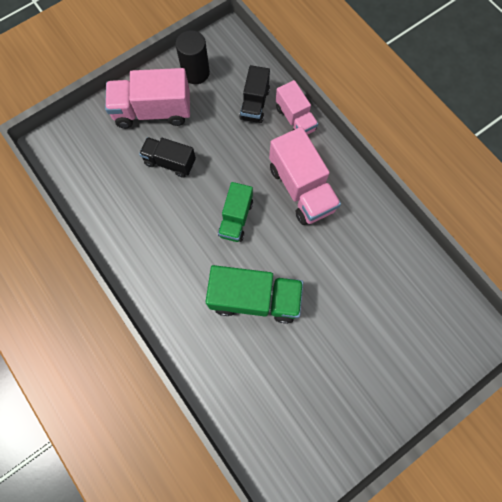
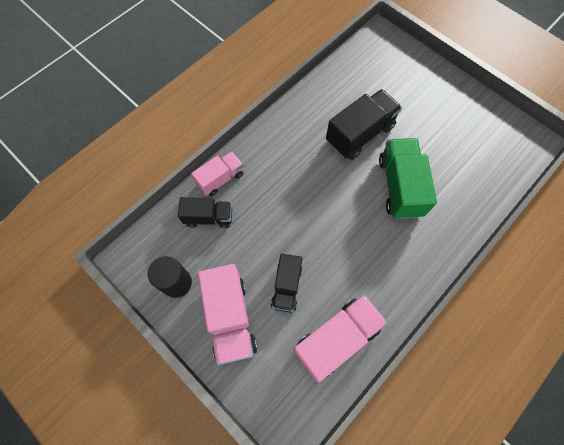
camera: 100 degrees left, 5 degrees down
green truck [218,182,253,242] -> none
pink truck [269,127,341,225] -> pink truck moved to [293,294,388,382]
none -> black truck [326,89,402,160]

